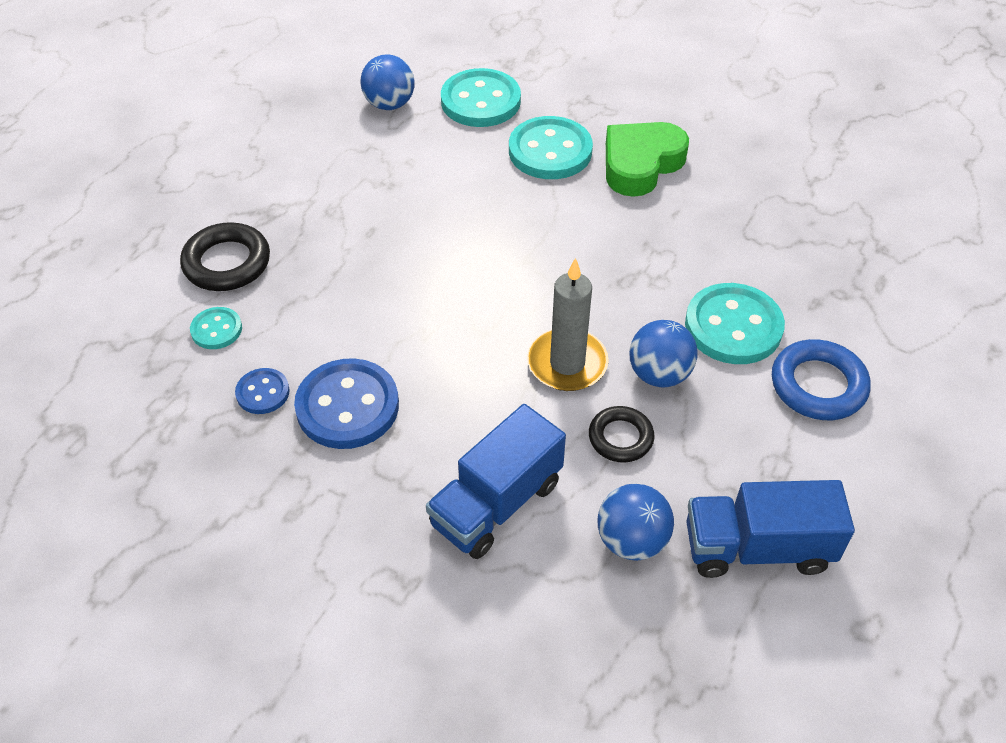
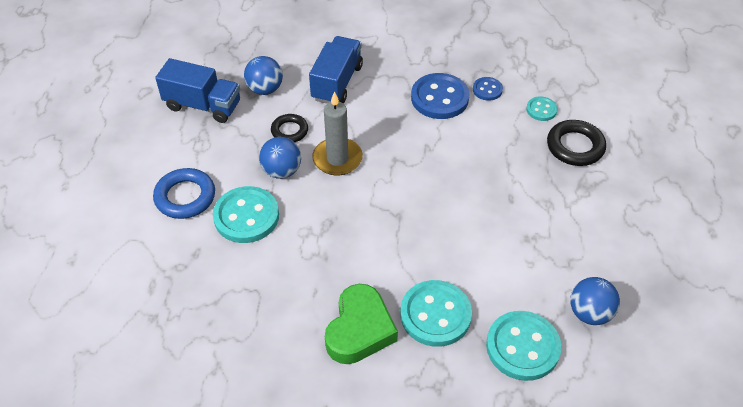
camera: 155 degrees right, 0 degrees up
blue truck [686,480,855,578] -> blue truck turned 45 degrees clockwise [155,58,240,123]

